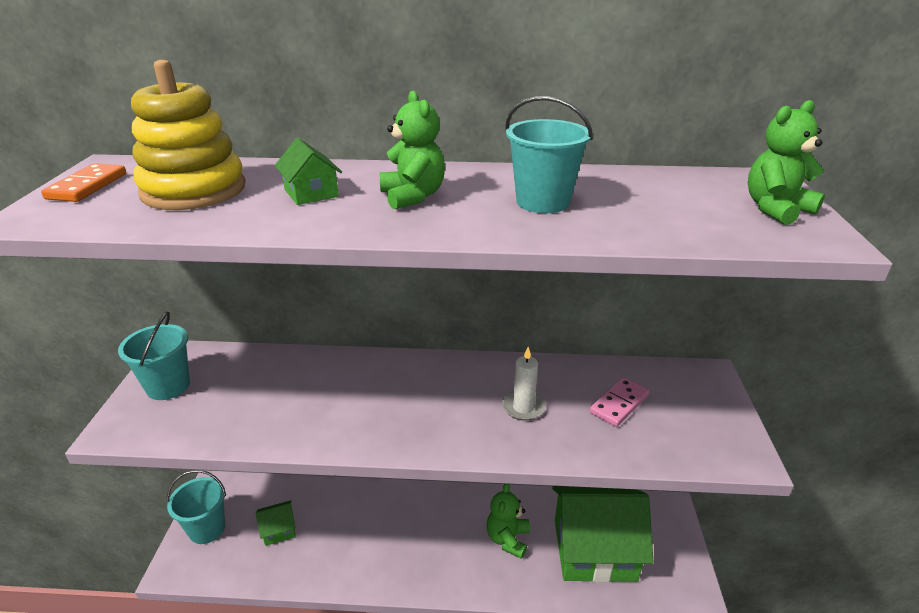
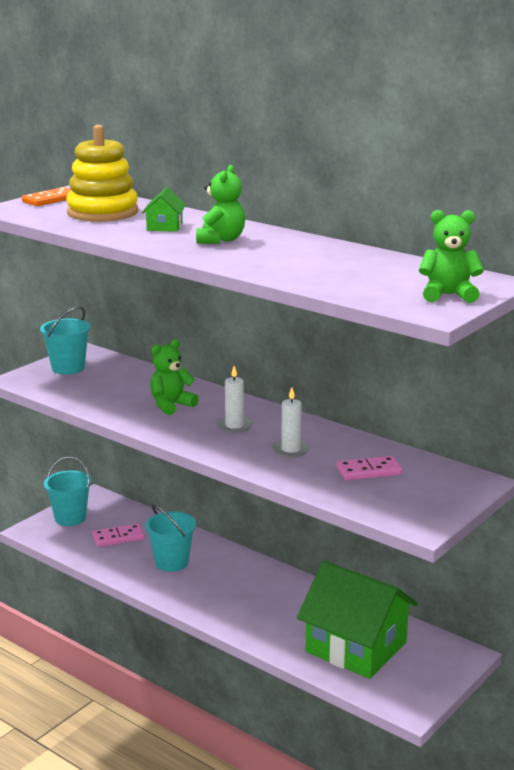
camera: 35 degrees right, 10 degrees down
green house [256,500,296,546] -> pink domino [92,524,144,547]
green teddy bear [486,483,530,559] -> green teddy bear moved to [150,339,199,415]
turquoise bucket [505,96,593,213] -> turquoise bucket moved to [145,504,196,572]
none -> white candle [216,366,253,433]

